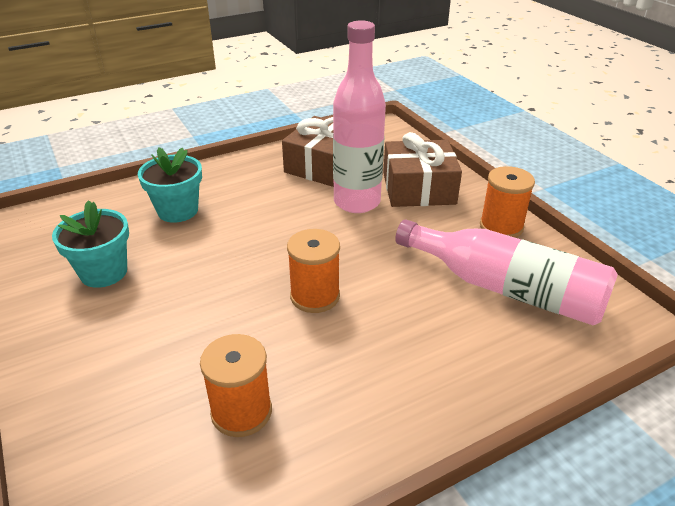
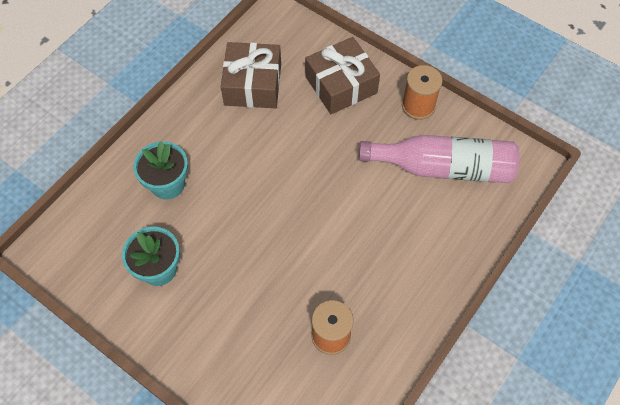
camera: 25 degrees left, 25 degrees up
orange spool [287,229,340,313] -> none
pink bottle [333,20,386,213] -> none

